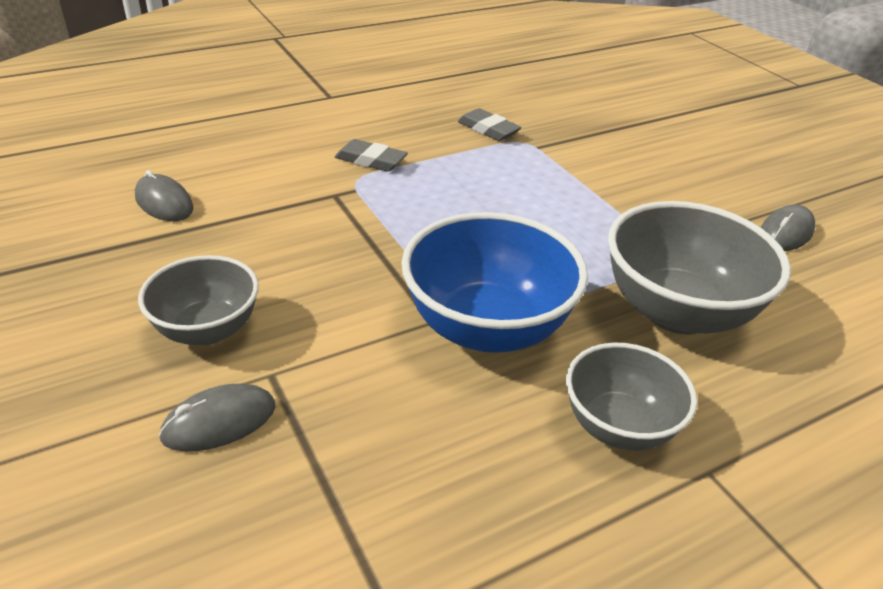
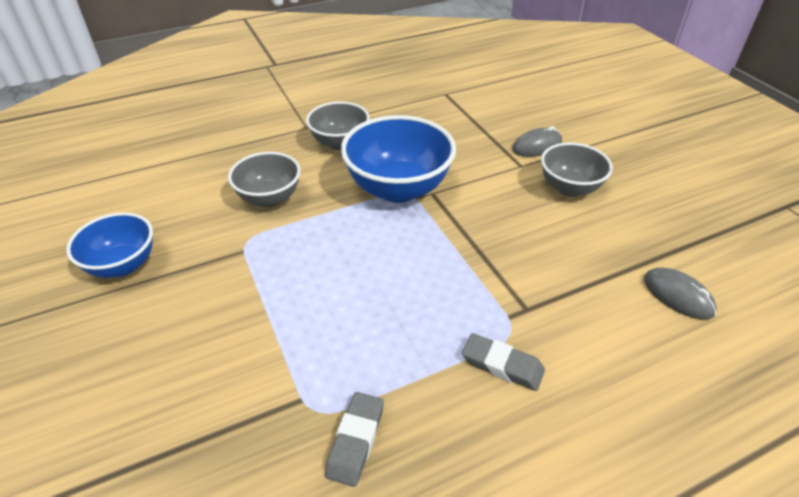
camera: 175 degrees left, 5 degrees up
grey eraser [458,108,522,141] -> grey eraser turned 60 degrees clockwise [325,392,384,487]
grey bowl [608,201,791,335] -> grey bowl [228,152,300,207], size x0.62
grey mouse [761,205,815,251] -> blue bowl [66,212,153,278]

